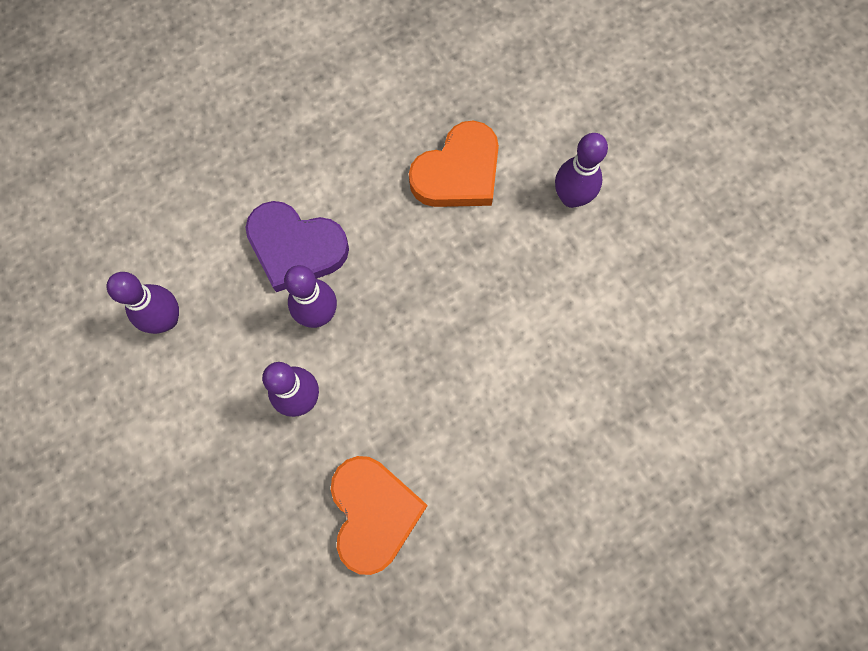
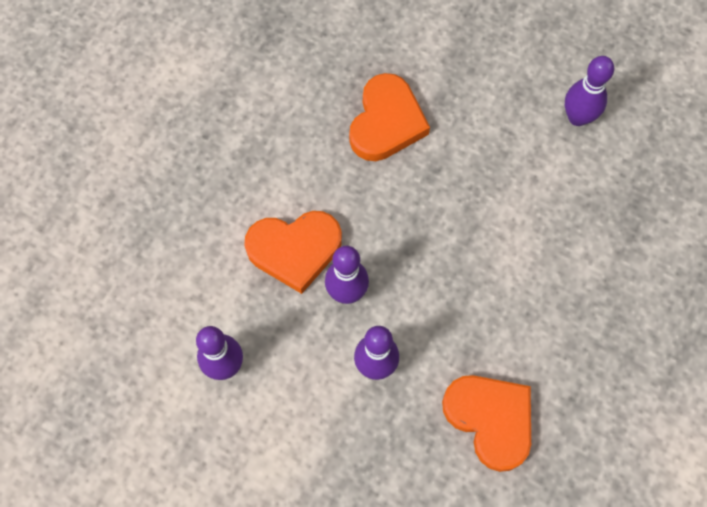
camera: 30 degrees left, 5 degrees down
purple heart [245,201,349,292] -> orange heart [244,211,342,294]
purple bowling pin [555,133,608,208] -> purple bowling pin moved to [565,56,614,126]

